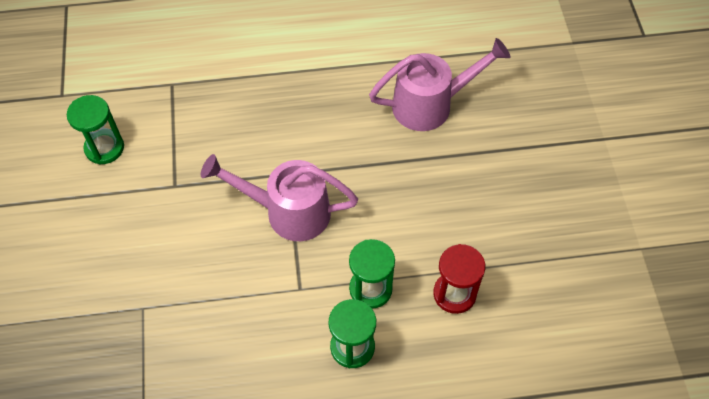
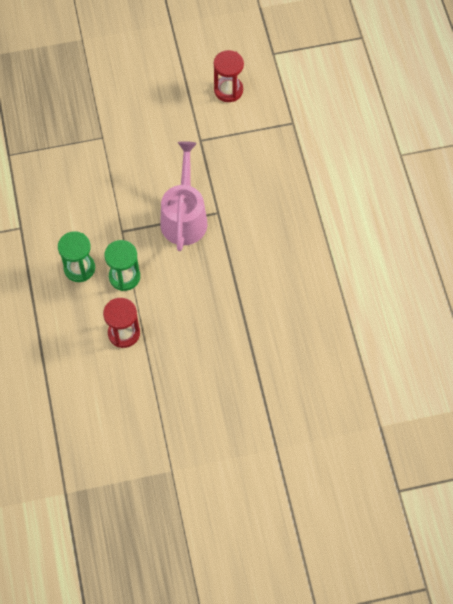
camera: 85 degrees right, 5 degrees up
green hourglass [67,95,124,165] -> red hourglass [214,50,244,102]
pink watering can [369,38,511,131] -> none

